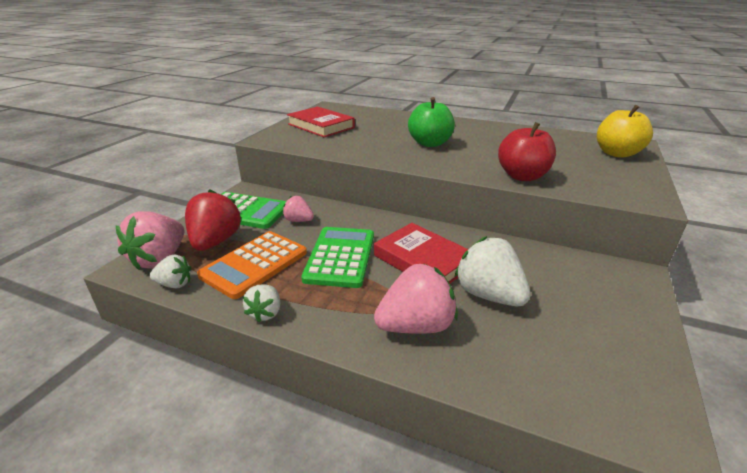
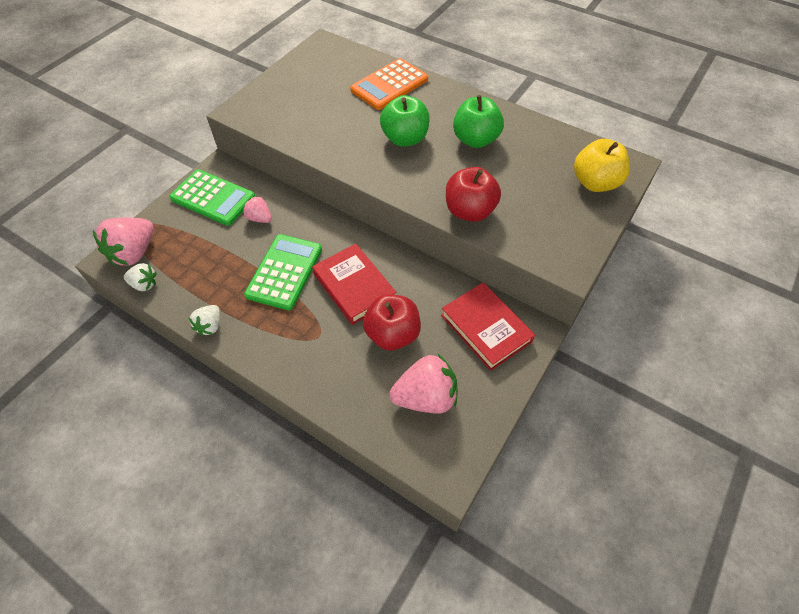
camera: 10 degrees right, 25 degrees up
red strawberry [185,189,242,251] -> none
orange calculator [197,231,307,299] -> orange calculator moved to [350,58,428,110]
red book [287,106,355,137] -> red book moved to [441,282,535,371]
pink strawberry [374,263,458,334] -> pink strawberry moved to [389,354,458,414]
white strawberry [454,236,531,306] -> red apple [363,294,421,350]
none -> green apple [453,95,504,148]

